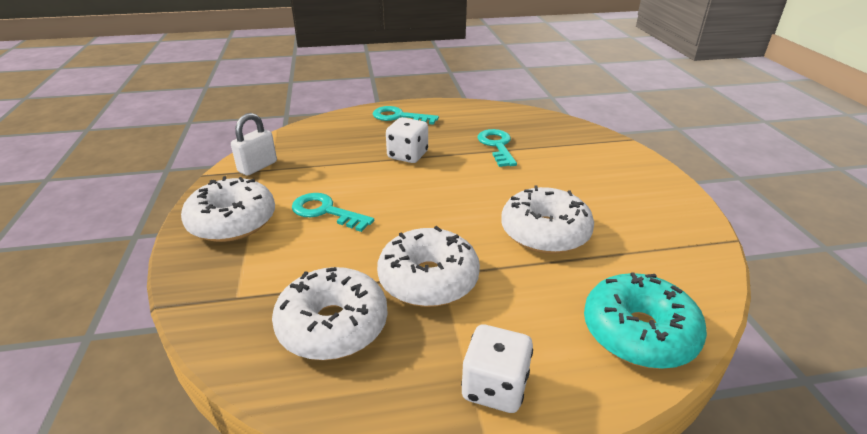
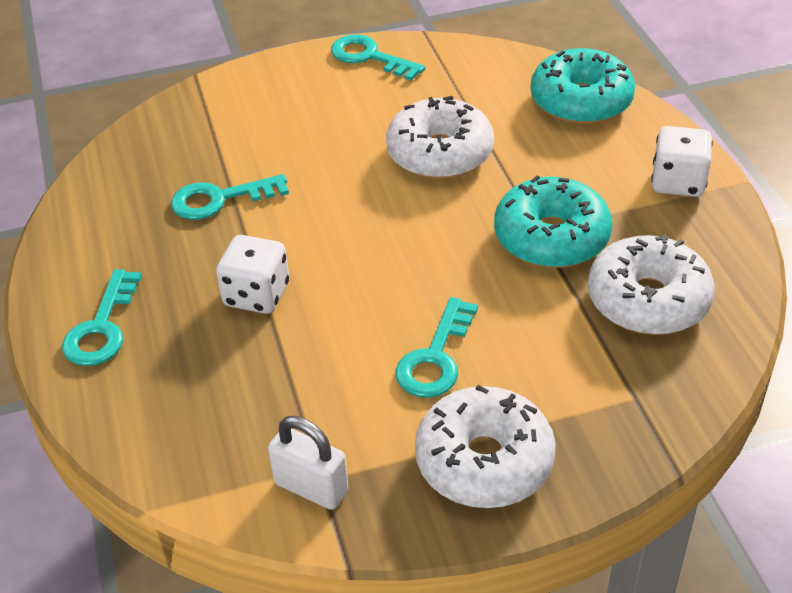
camera: 95 degrees left, 10 degrees up
white donut [377,226,480,307] -> turquoise donut [494,175,612,268]
none -> turquoise key [331,34,425,81]

